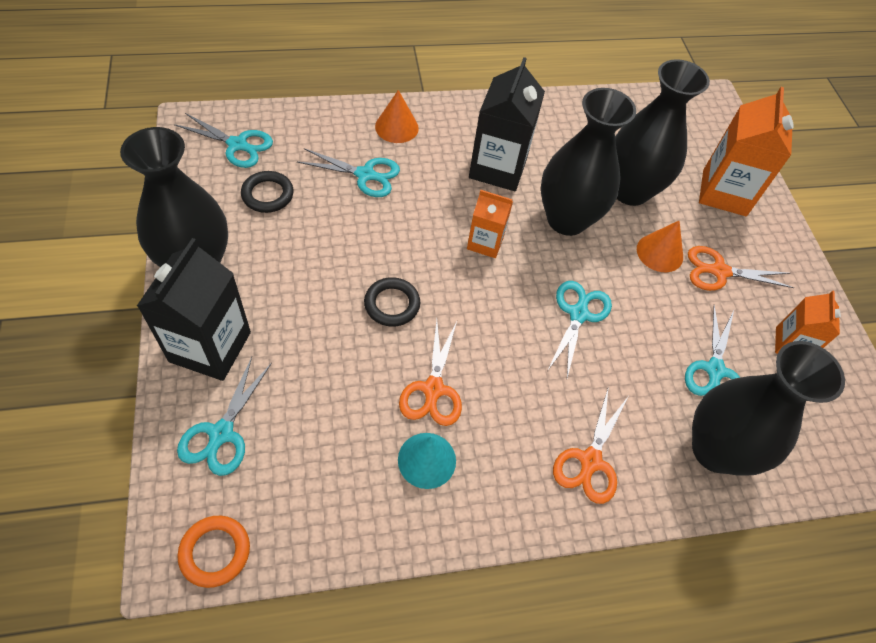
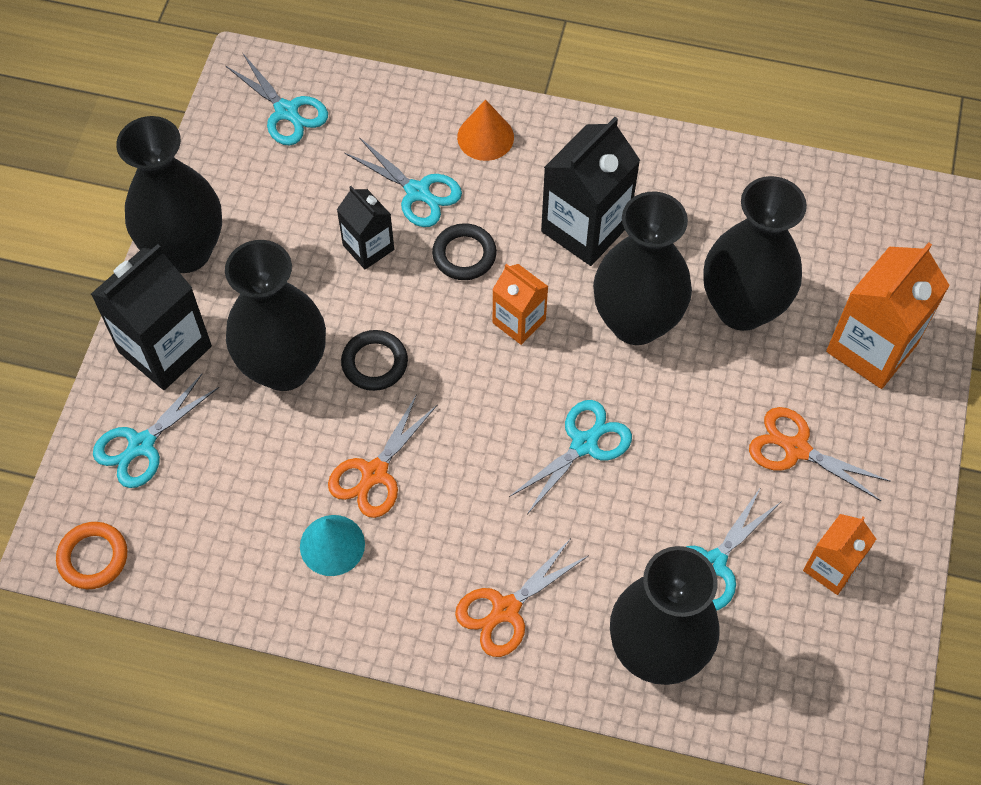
camera: 30 degrees right, 5 degrees up
black ring [241,171,294,213] -> black ring moved to [432,223,497,280]
orange cone [637,221,683,272] -> none
none -> black vase [225,240,326,391]
none -> black carton [337,186,394,269]

